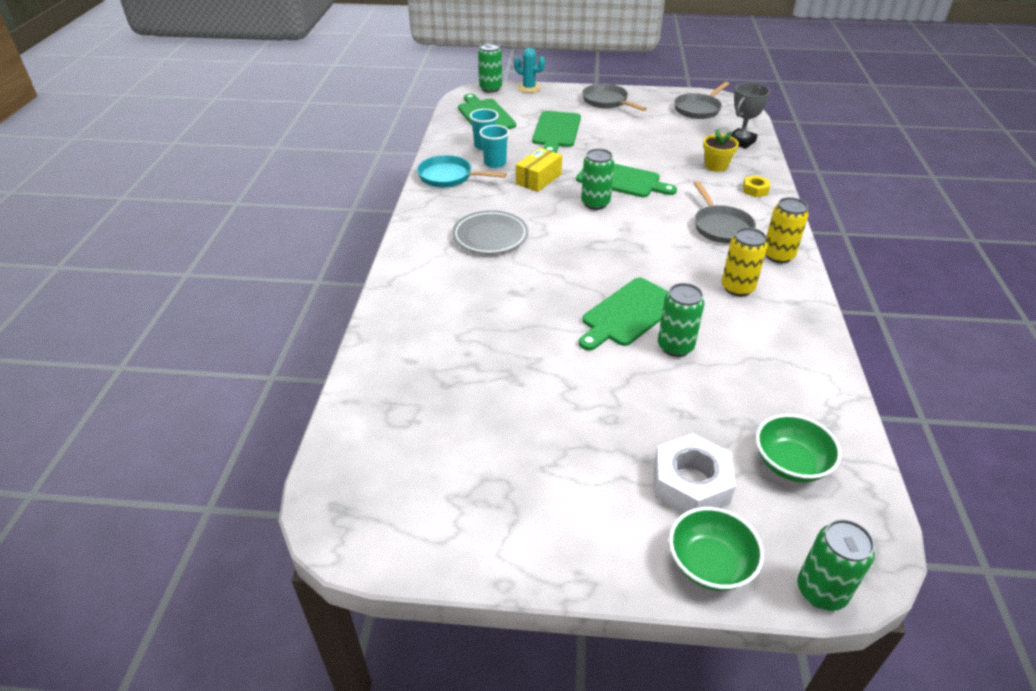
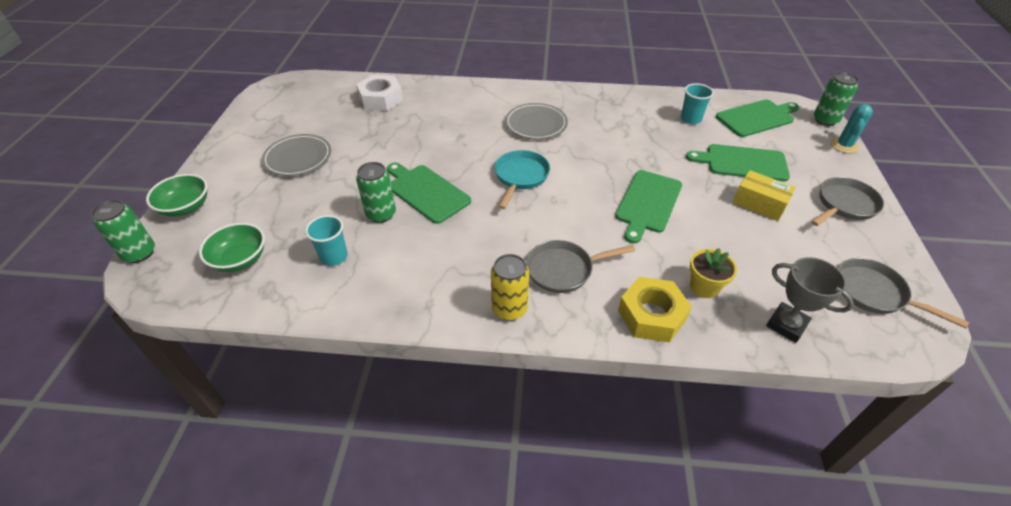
camera: 90 degrees right, 5 degrees up
turquoise pan [417,155,507,188] -> turquoise pan moved to [495,150,550,209]
turquoise cup [480,125,509,168] -> turquoise cup moved to [305,215,348,266]
yellow box [516,148,562,192] -> yellow box moved to [733,170,796,221]
green can [581,149,614,210] -> none
white nut [654,433,736,513] -> white nut moved to [356,75,403,111]
yellow can [722,228,767,296] -> none
yellow nut [743,175,770,197] -> yellow nut [618,277,692,342], size x1.94
none -> grey plate [262,134,331,176]

